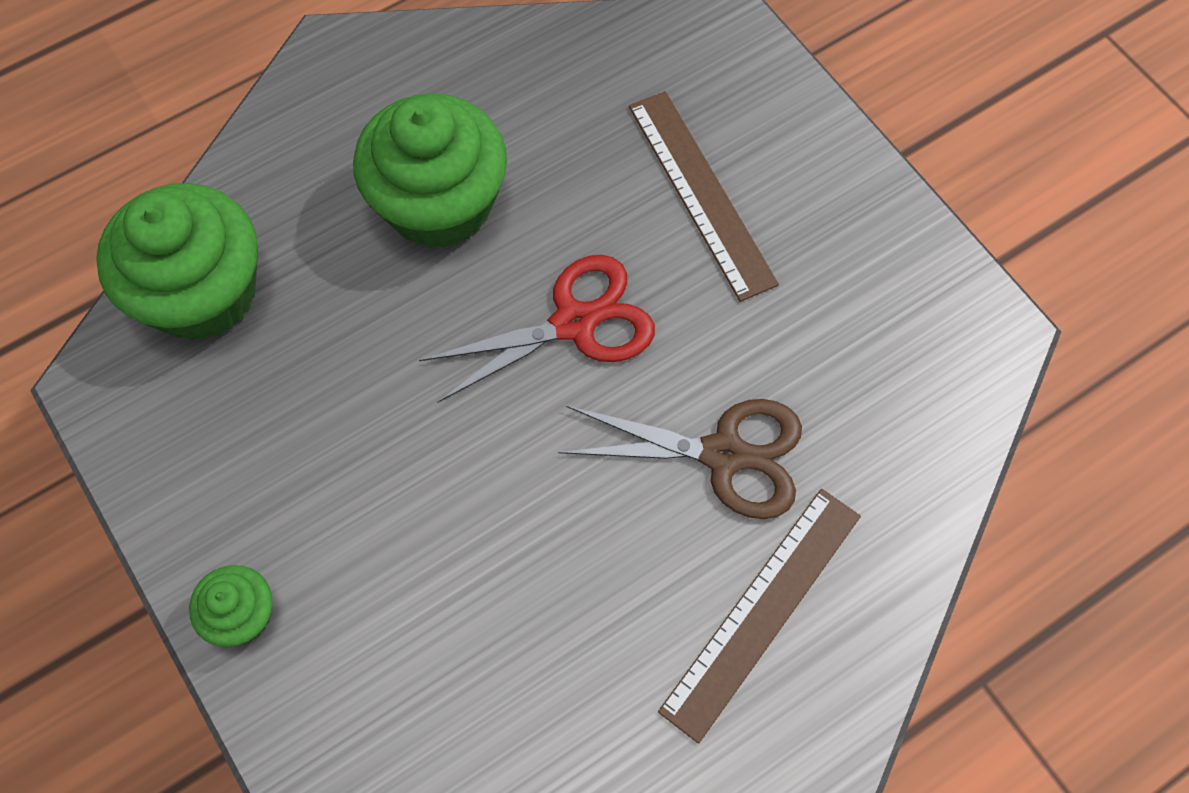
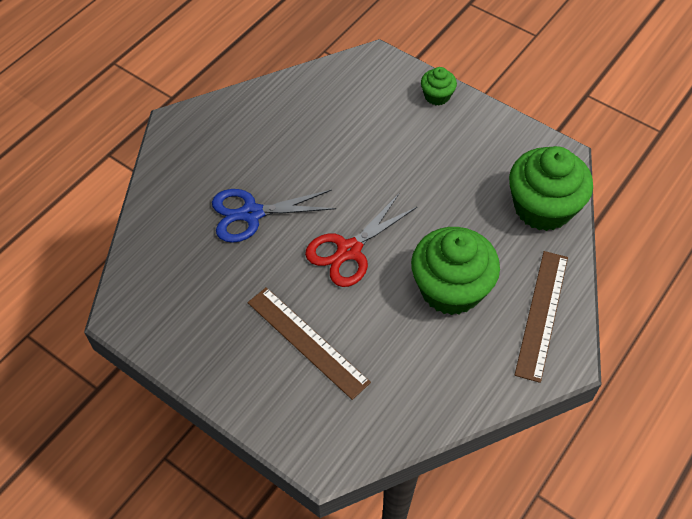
camera: 160 degrees right, 10 degrees down
brown scissors [558,399,802,519] -> blue scissors [212,189,336,243]
brown ruler [658,489,861,744] -> brown ruler moved to [515,251,568,383]

